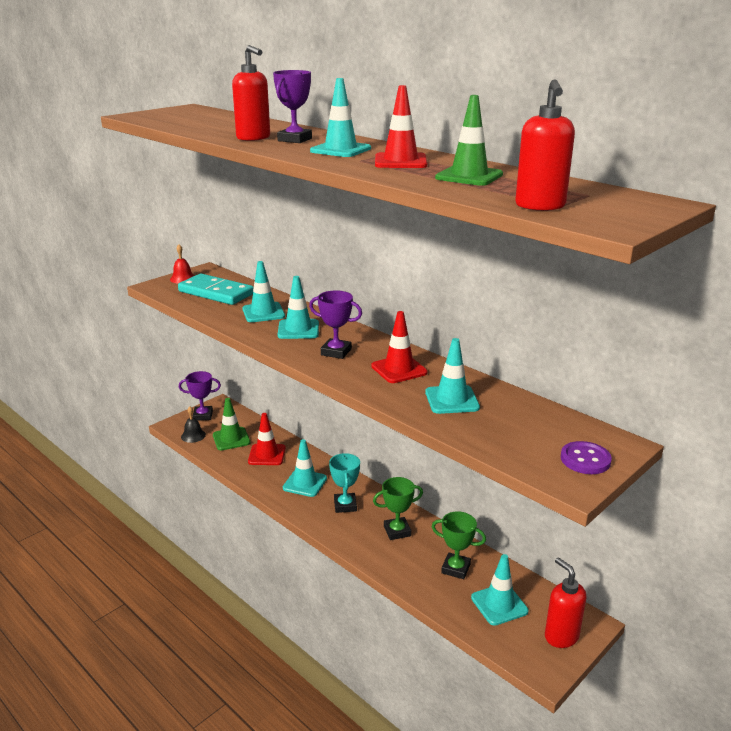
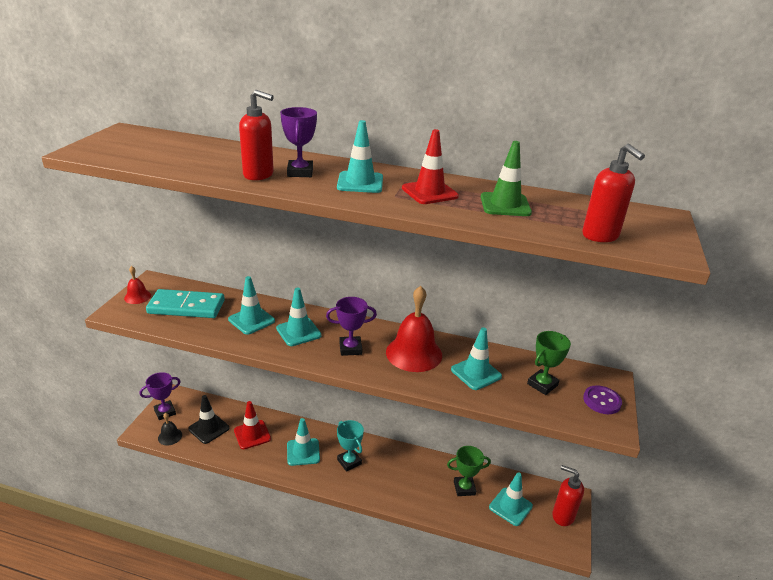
camera: 30 degrees left, 5 degrees up
green traffic cone [213,398,250,450] -> black traffic cone [188,395,229,444]
red traffic cone [371,311,428,383] -> red bell [386,286,442,372]
green trophy [373,477,423,540] -> green trophy moved to [527,331,571,395]

